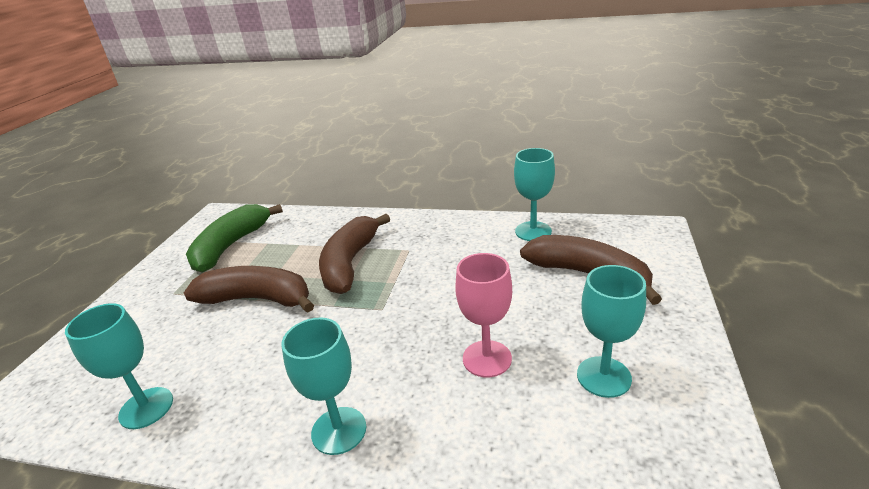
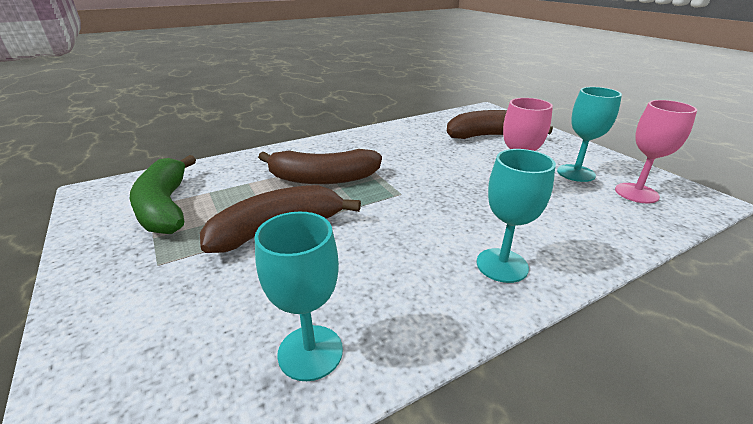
camera: 45 degrees left, 0 degrees up
brown banana [319,214,390,294] -> brown banana turned 60 degrees counterclockwise [258,149,382,184]
turquoise goblet [514,148,555,241] -> none
none -> pink goblet [615,100,697,203]

